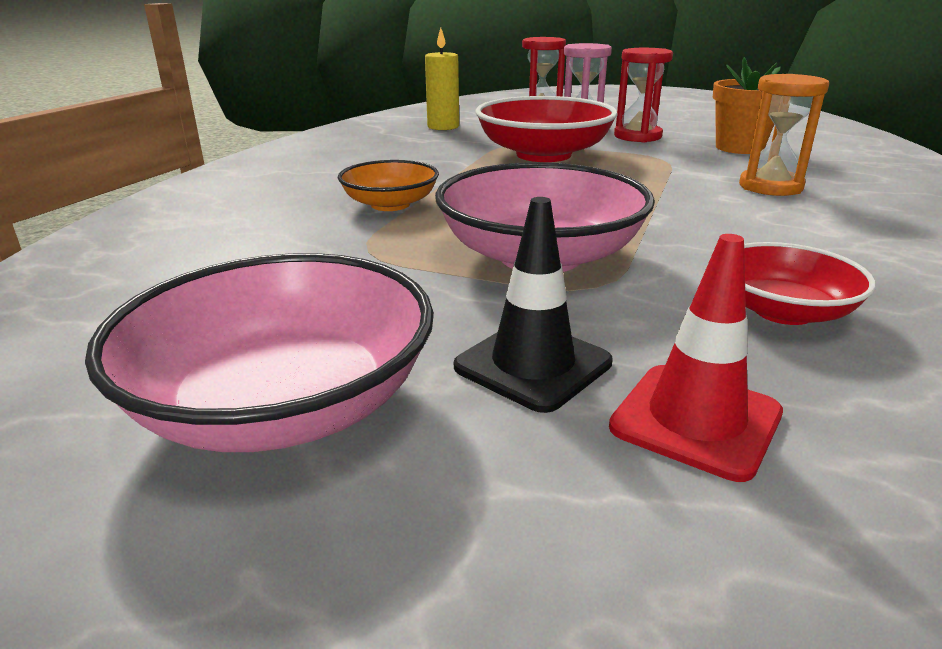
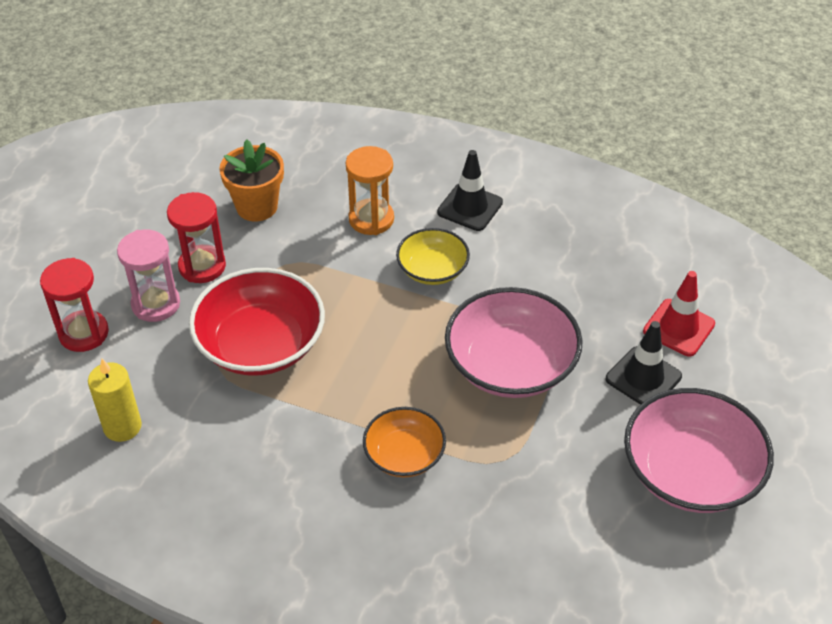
camera: 90 degrees left, 20 degrees up
red bowl [744,242,876,325] -> none
none -> yellow bowl [396,228,470,285]
none -> black traffic cone [437,150,503,231]

